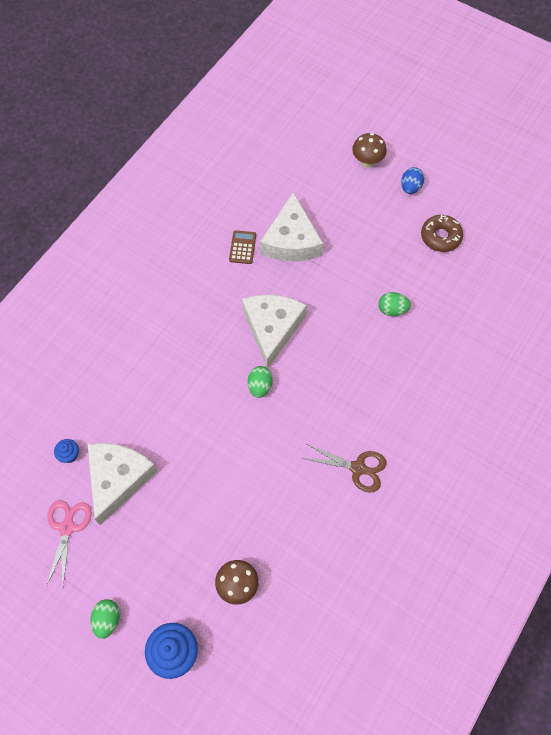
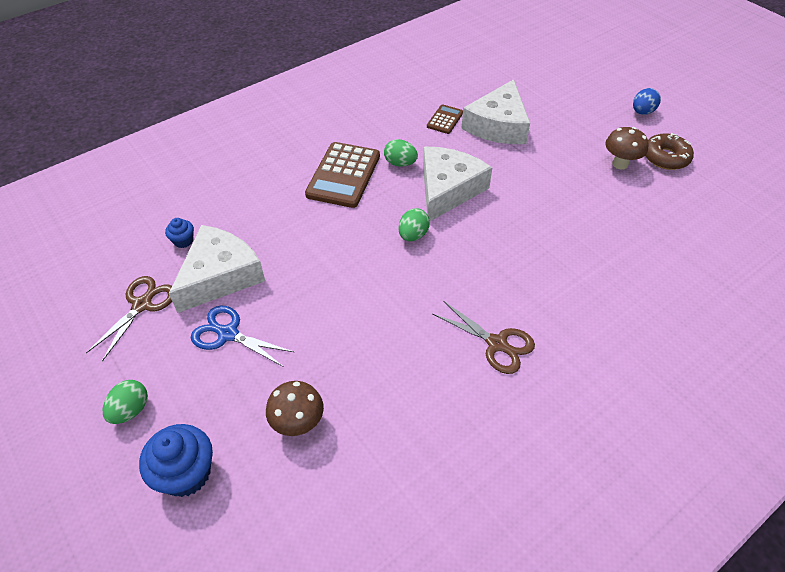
camera: 20 degrees right, 15 degrees down
pink scissors [46,500,91,587] -> brown scissors [86,276,172,361]
brown mushroom [352,133,387,168] -> brown mushroom moved to [605,127,649,170]
green egg [378,292,411,316] -> green egg moved to [384,139,418,167]
none -> blue scissors [190,305,294,367]
none -> brown calculator [305,142,380,208]

